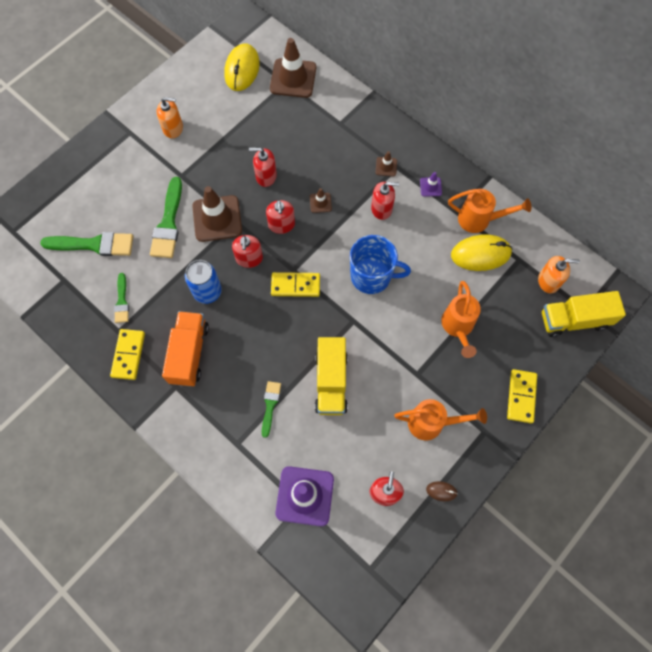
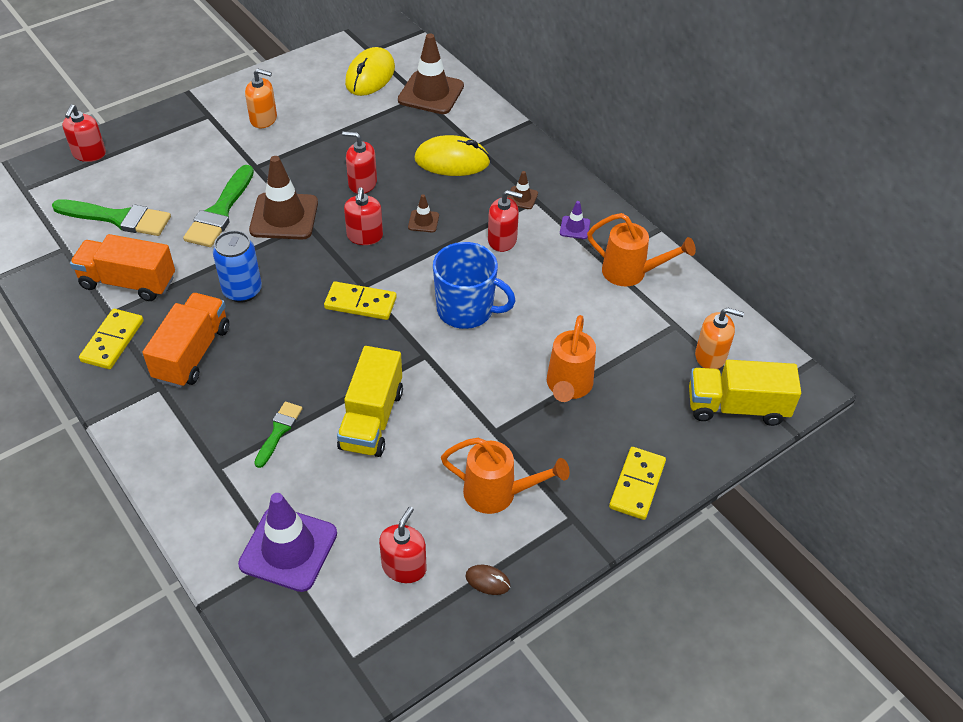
camera: 10 degrees right, 20 degrees down
green brush [114,273,129,323] -> orange truck [70,234,175,301]
red soap dispenser [232,235,263,268] -> red soap dispenser moved to [62,104,106,162]
yellow mouse [451,234,512,271] -> yellow mouse moved to [415,135,490,176]

